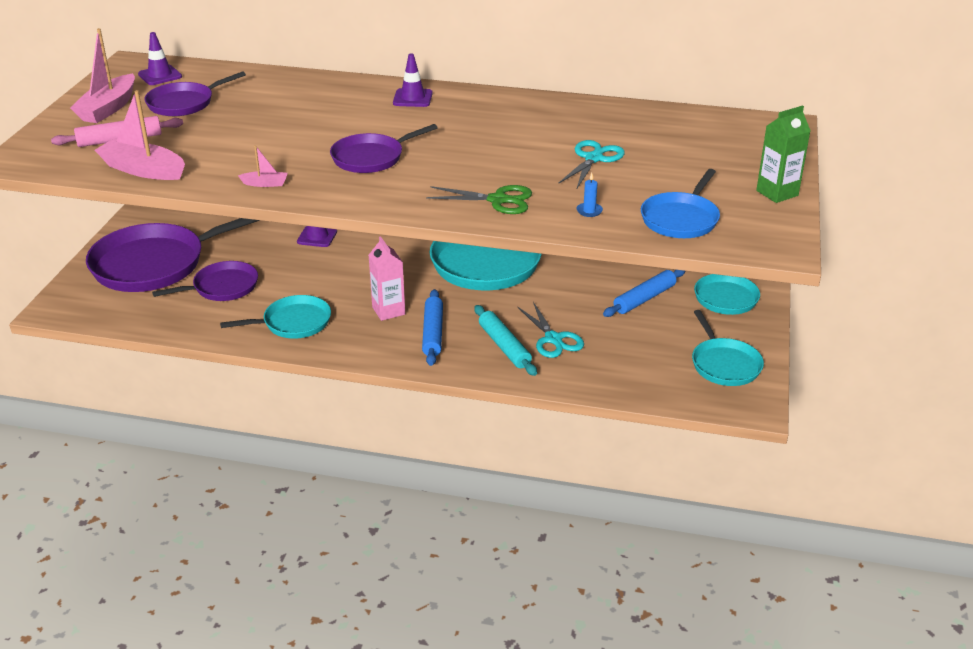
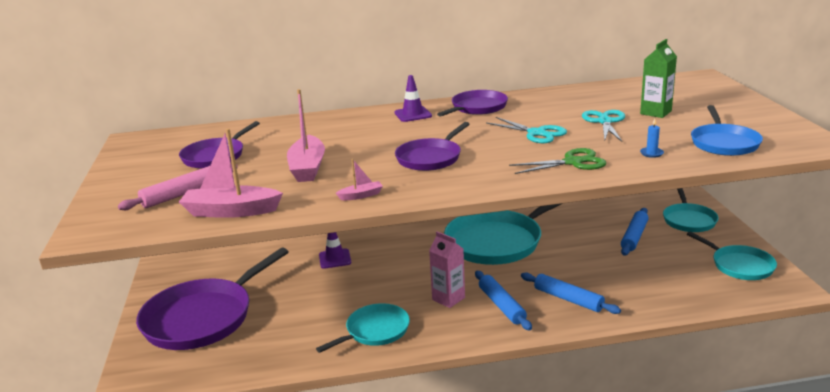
camera: 20 degrees left, 10 degrees down
pink boat [70,28,135,123] -> pink boat moved to [287,89,325,182]
purple traffic cone [138,32,182,85] -> none
purple pan [152,261,258,301] -> purple pan moved to [437,90,508,117]
turquoise rolling pin [474,305,537,376] -> blue rolling pin [521,272,621,314]
turquoise scissors [518,302,584,358] -> turquoise scissors moved to [486,117,567,143]
green carton [756,105,811,203] -> green carton moved to [640,39,677,118]

